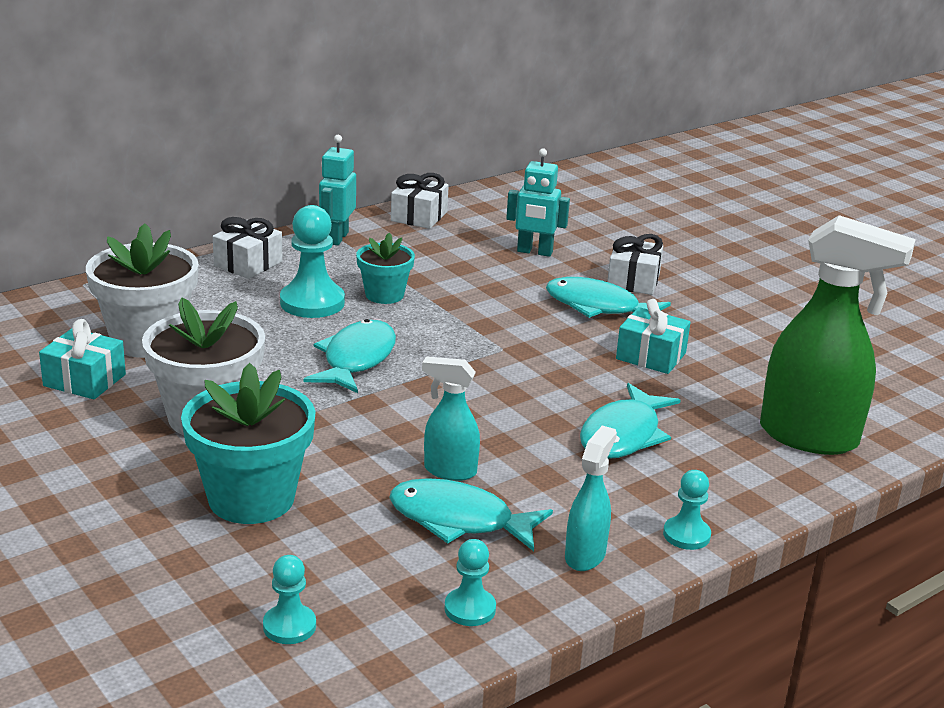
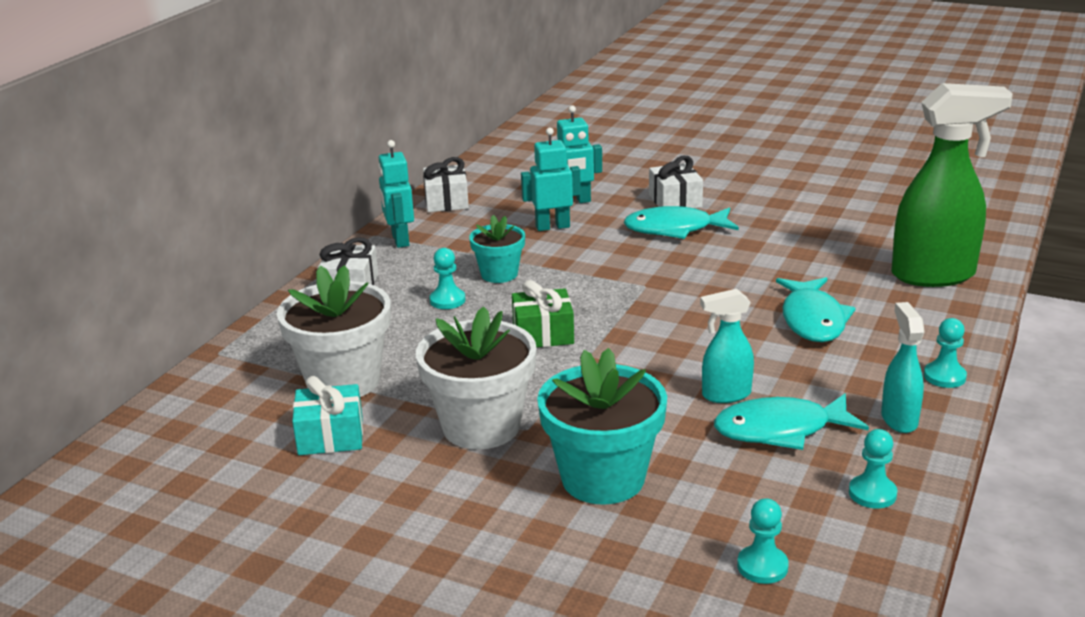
camera: 25 degrees left, 0 degrees up
turquoise pawn [280,205,345,318] -> turquoise pawn [429,248,465,309], size x0.57
turquoise fish [303,319,396,393] -> green gift [512,280,574,347]
turquoise gift [616,299,691,374] -> none
none -> turquoise robot [521,128,581,231]

